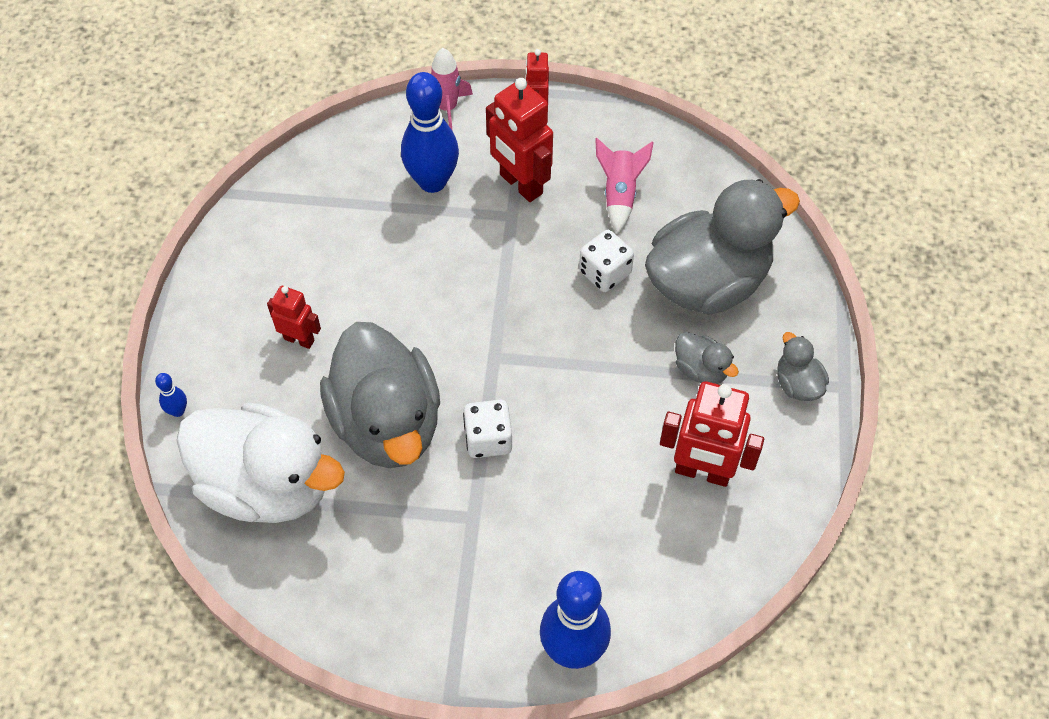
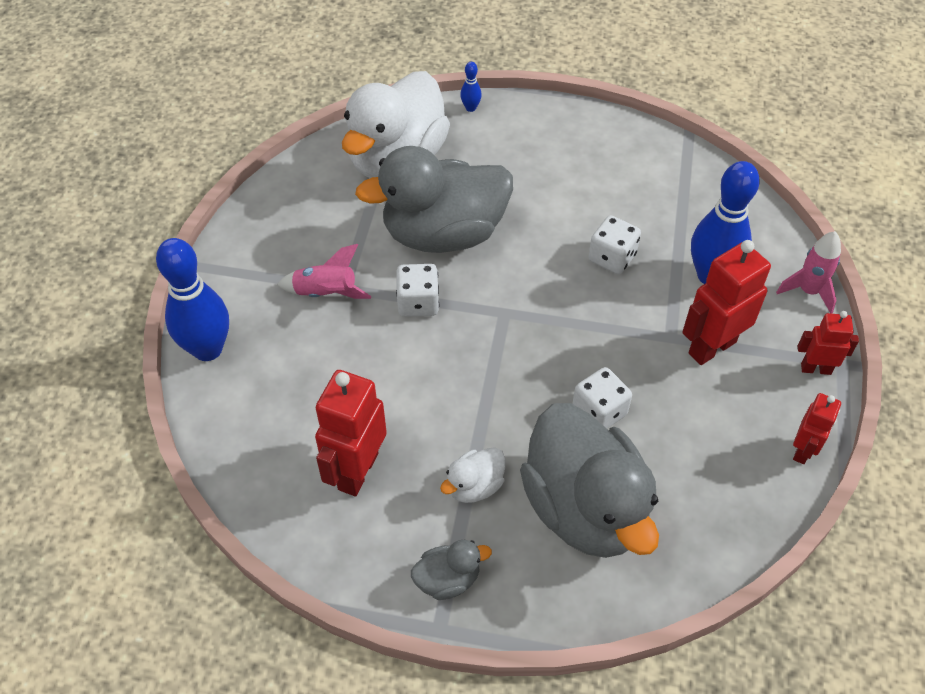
camera: 95 degrees right, 5 degrees down
red robot [267,286,321,349] -> red robot moved to [793,393,841,464]
pink rocket [595,138,654,233] -> pink rocket moved to [277,244,372,299]
grey duck [675,332,739,384] -> white duck [440,447,505,503]
none -> white dice [588,215,641,274]

